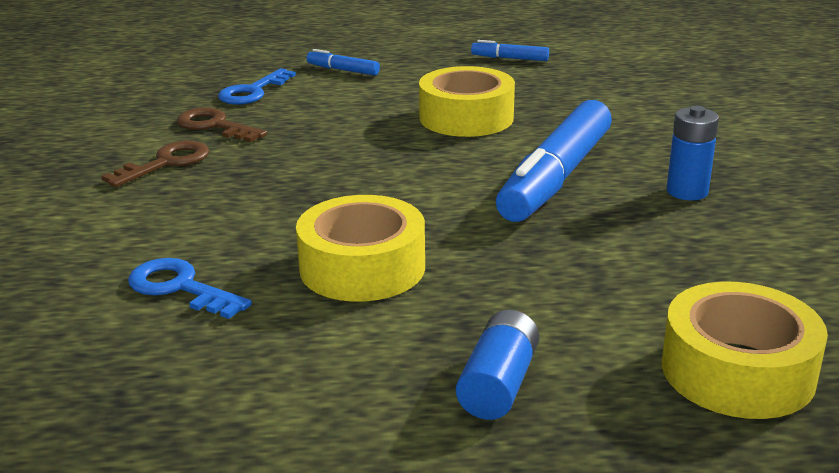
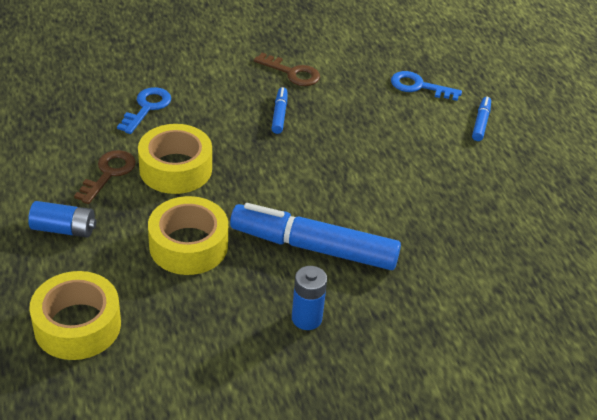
camera: 75 degrees right, 15 degrees up
brown key [177,107,267,142] -> brown key moved to [74,150,136,204]
yellow tape [419,66,515,137] -> yellow tape moved to [148,196,228,275]
blue marker [471,40,549,61] -> blue marker moved to [271,87,287,134]

